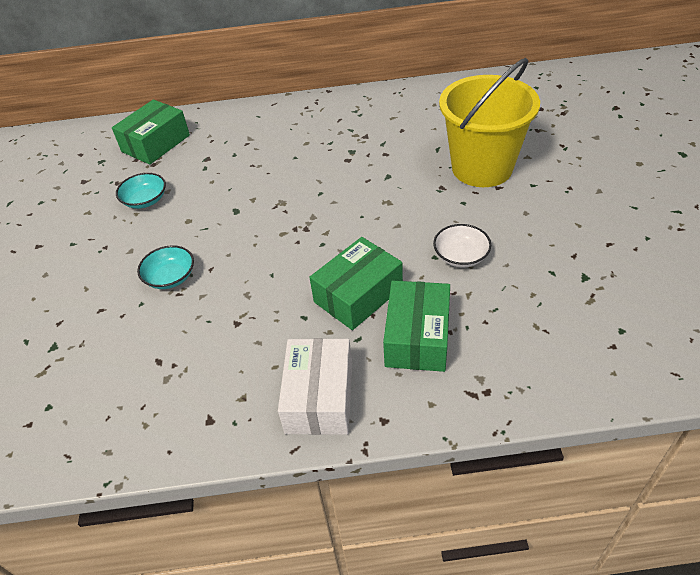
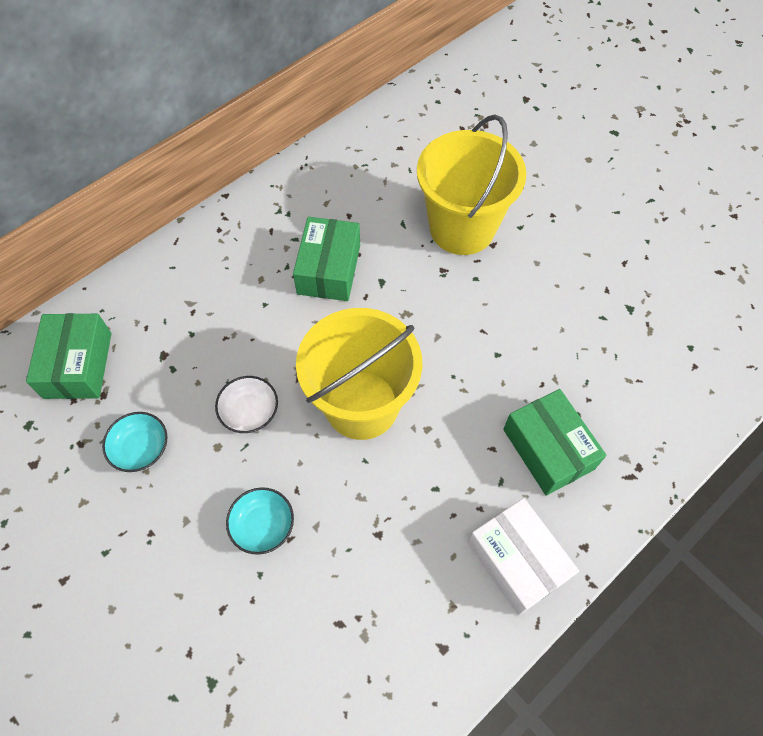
camera: 40 degrees left, 15 degrees up
green box [310,237,403,330] -> green box moved to [293,217,360,301]
white bowl [433,224,491,267] -> white bowl moved to [215,376,278,433]
none -> yellow bucket [296,308,422,440]

